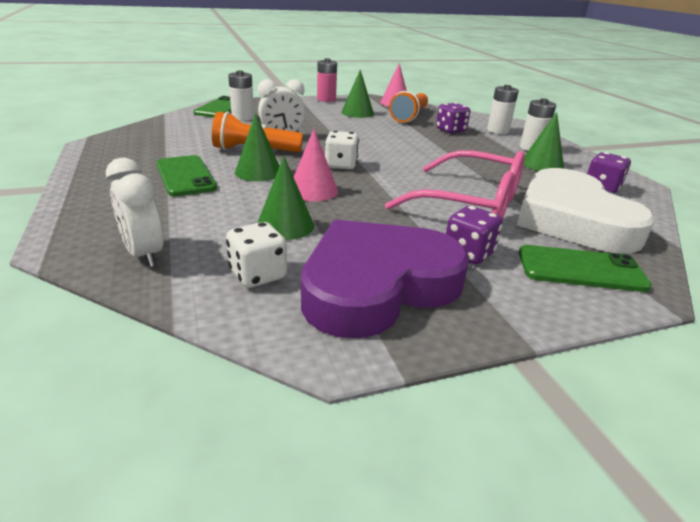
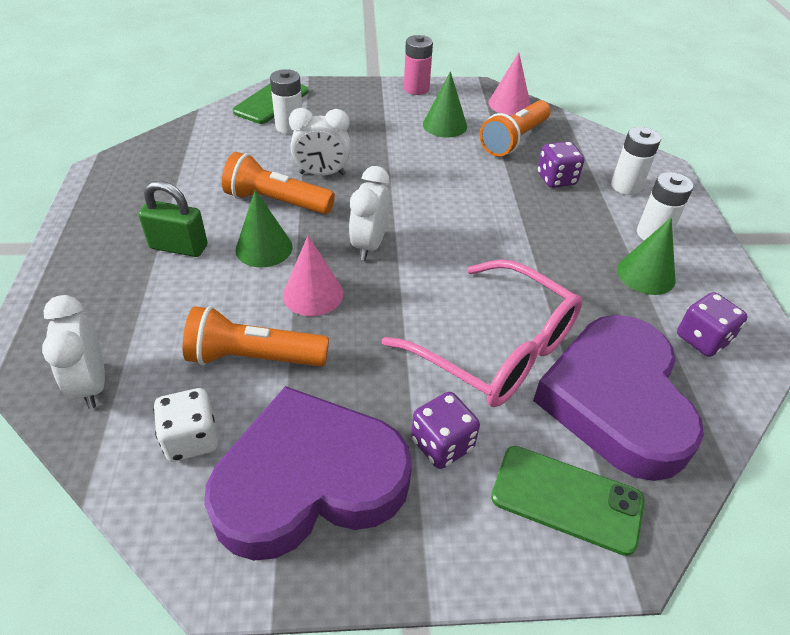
camera: 15 degrees right, 15 degrees up
green phone [156,155,217,196] -> green padlock [138,181,208,257]
green cone [257,156,314,240] -> orange flashlight [183,306,329,367]
white dice [325,131,359,170] -> white clock [349,166,390,260]
white heart [517,168,655,253] -> purple heart [533,315,704,481]

